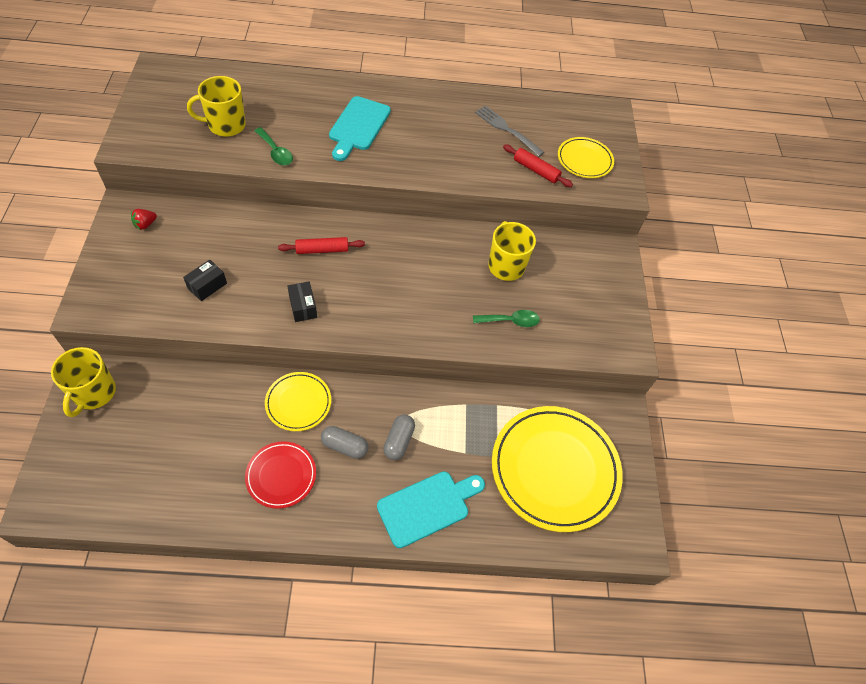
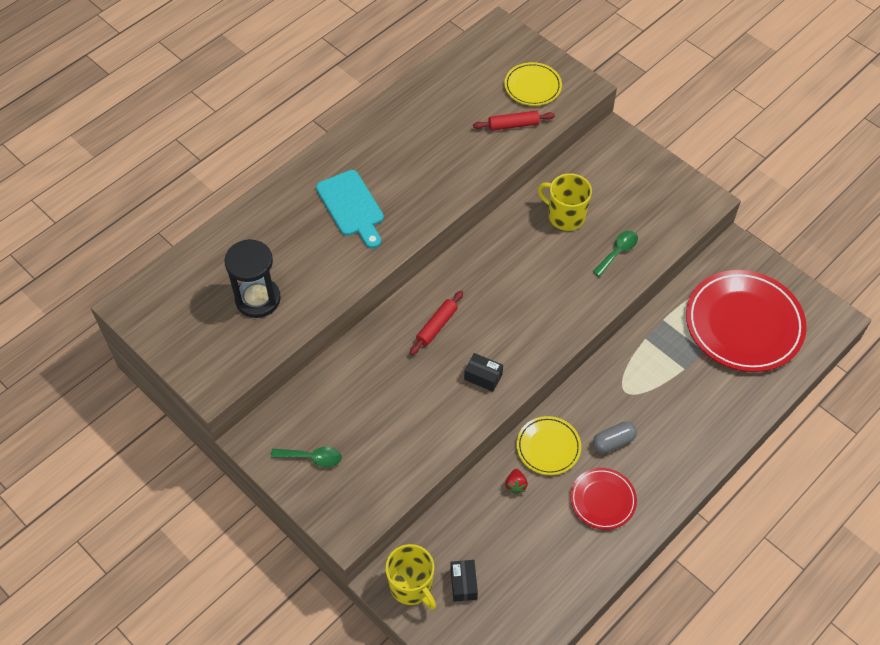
camera: 40 degrees left, 0 degrees up
red strawberry [131,209,157,230] -> red strawberry moved to [505,469,528,494]
black box [183,259,227,301] -> black box moved to [450,560,478,602]
yellow mug [187,76,246,137] -> black hourglass [224,239,281,318]
green spoon [254,127,293,165] -> green spoon moved to [271,447,342,467]
turquoise cutting board [377,471,485,548] -> none
grey capsule [383,414,415,460] -> none
grey fork [475,105,545,157] -> none
yellow plate [492,406,623,532] -> red plate [686,270,807,372]

